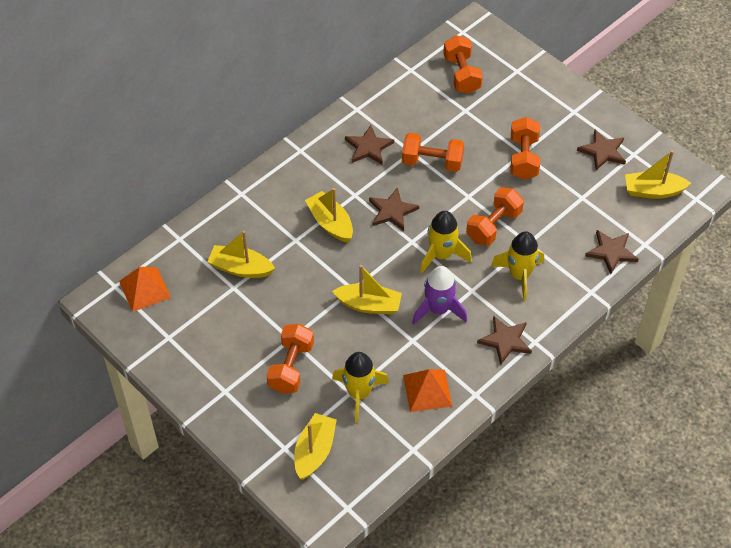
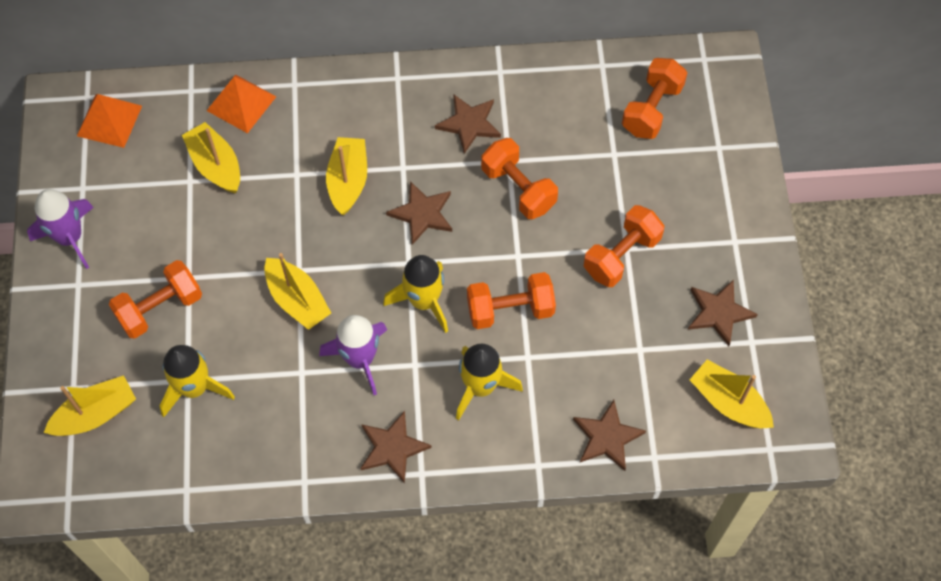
camera: 40 degrees right, 10 degrees up
orange pyramid [403,369,453,412] -> orange pyramid moved to [207,75,276,133]
none -> purple rocket [27,189,94,269]

